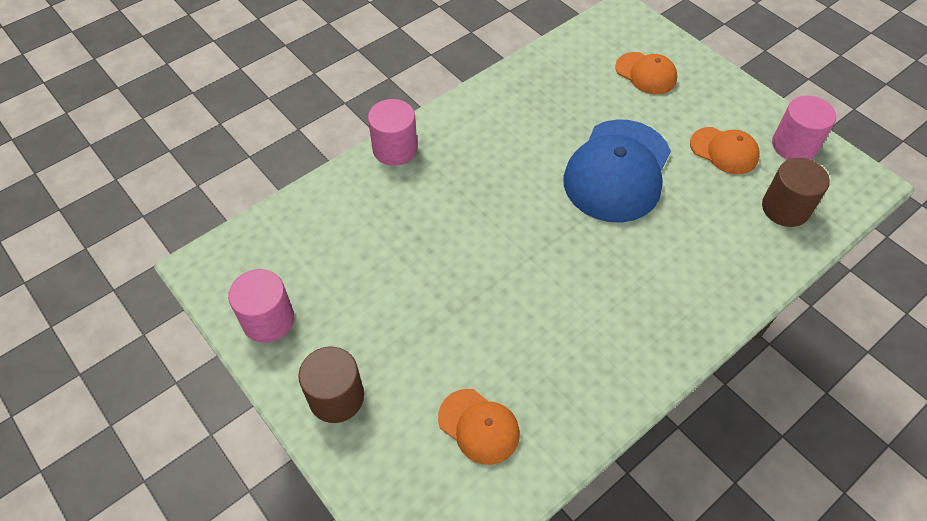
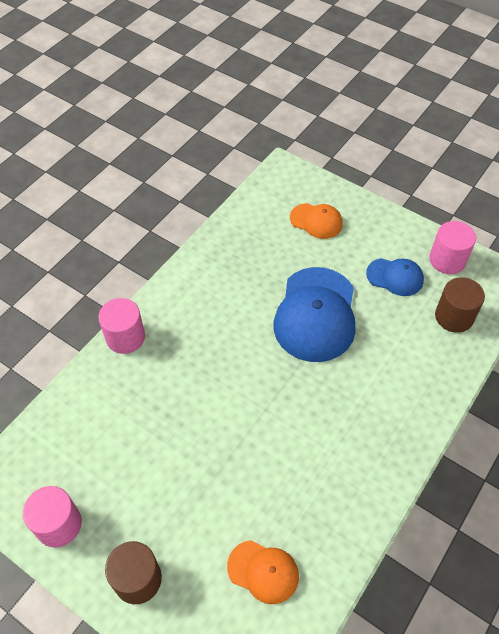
camera: 15 degrees left, 0 degrees up
orange cap [690,127,760,174] -> blue cap [366,258,424,296]

